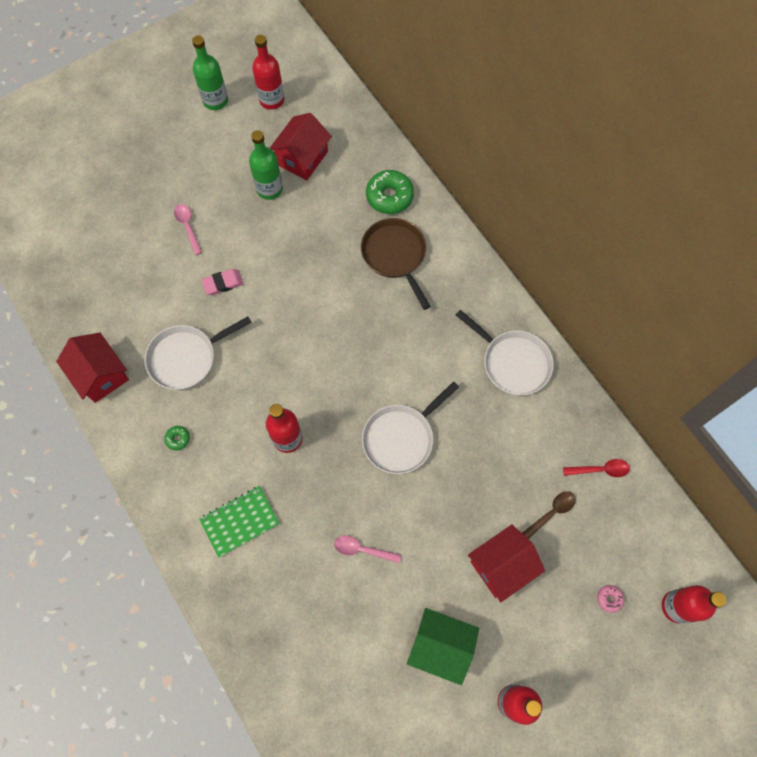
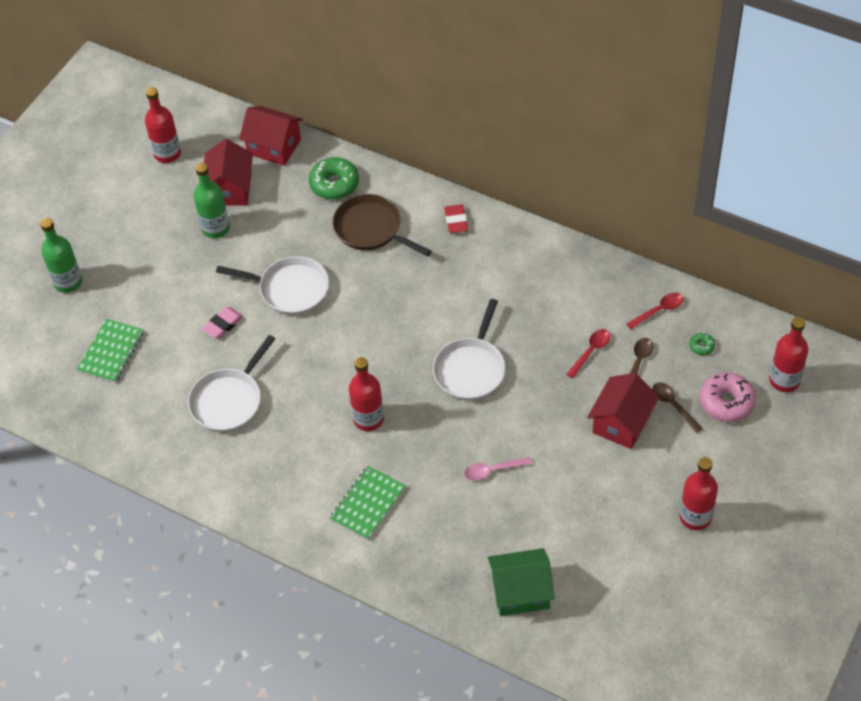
camera: 25 degrees left, 15 degrees down
red house [56,333,129,403] -> red house moved to [239,106,303,166]
green donut [164,426,190,450] -> green donut moved to [689,333,715,355]
pink spoon [174,204,202,255] -> none
green bottle [192,35,228,110] -> green bottle moved to [40,218,82,293]
green house [407,608,479,685] -> green house moved to [488,548,555,616]
white pan [456,310,554,395] -> white pan moved to [216,256,329,315]
pink donut [597,585,624,613] -> pink donut [699,372,756,422], size x2.14
none -> green notebook [77,319,144,383]
none -> red eraser [444,204,468,233]
none -> red spoon [566,329,611,379]
none -> brown spoon [652,382,703,433]

